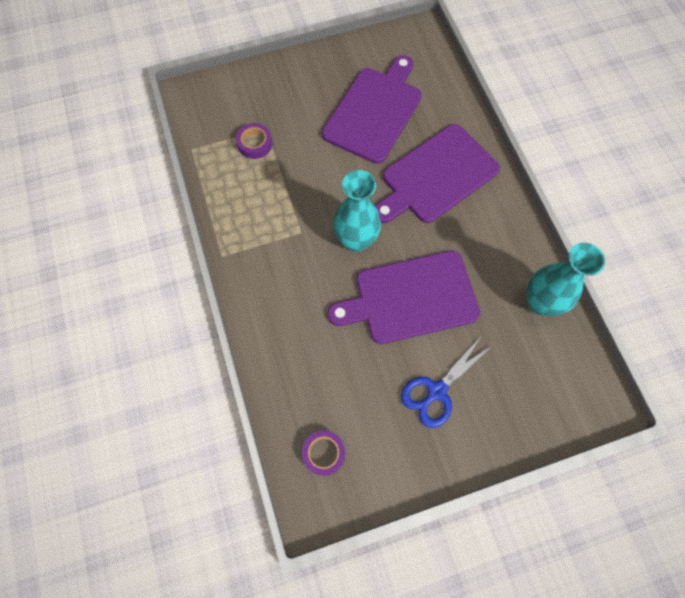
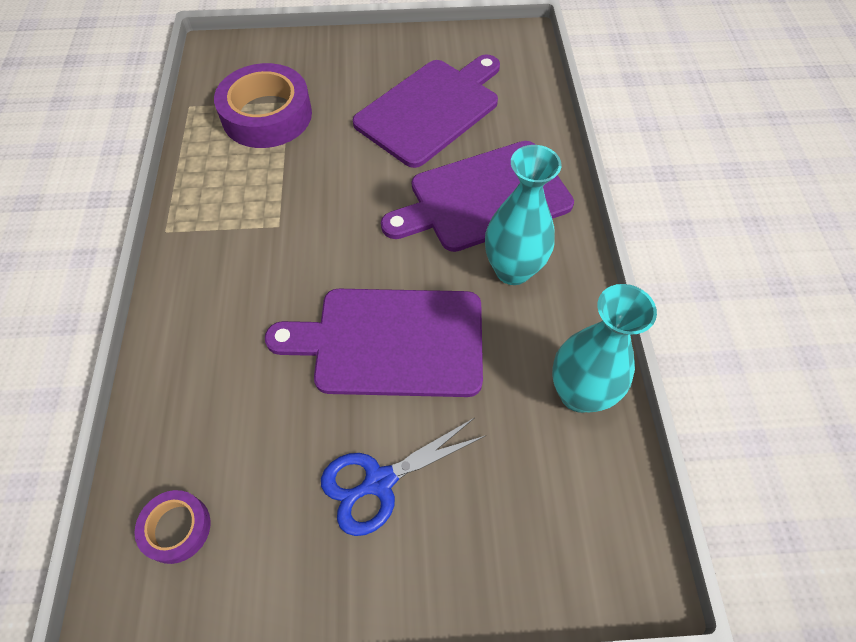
camera: 15 degrees right, 10 degrees down
purple tape [236,123,272,159] -> purple tape [214,63,312,148], size x1.98
turquoise vase [333,170,381,252] -> turquoise vase moved to [485,145,562,285]

